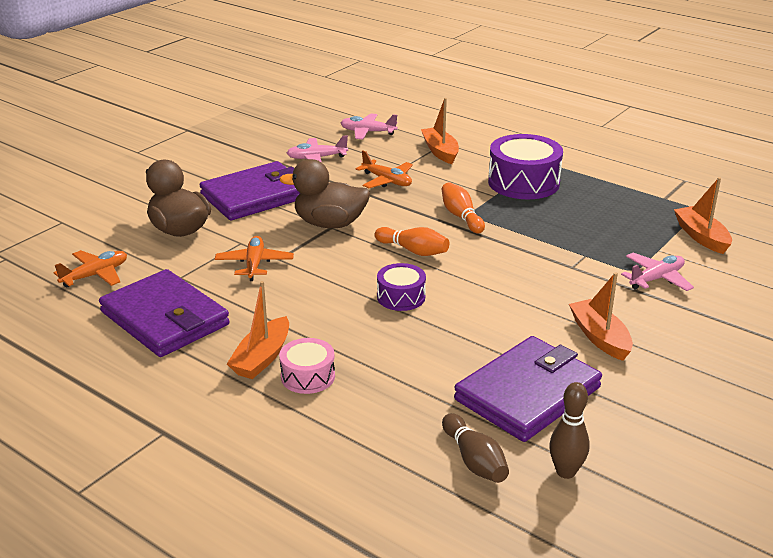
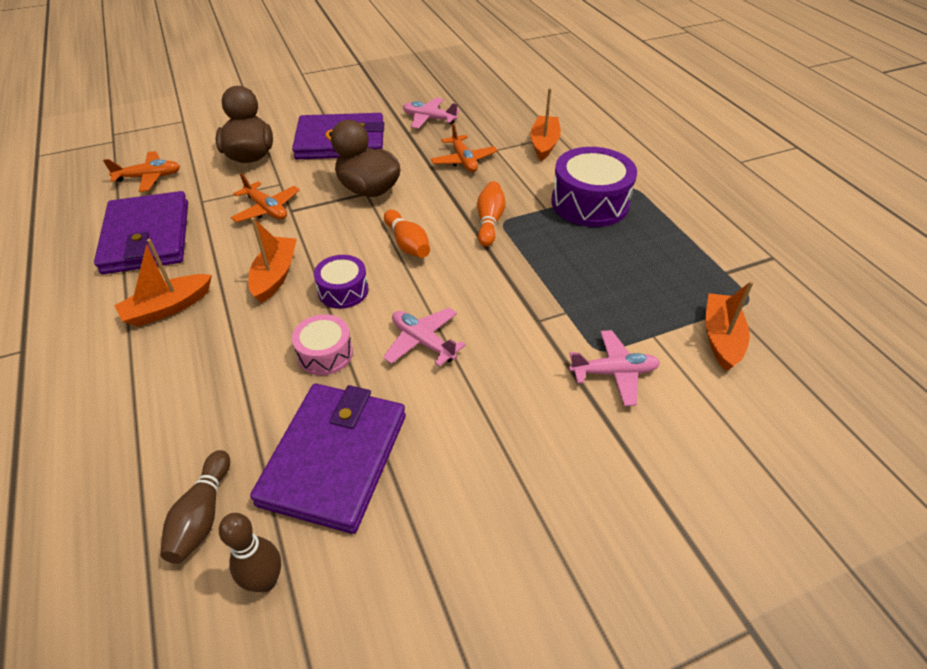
camera: 30 degrees right, 15 degrees up
orange plane [215,236,294,281] -> orange plane turned 105 degrees clockwise [231,173,300,222]
pink drum [279,338,335,394] -> pink drum moved to [292,314,353,375]
pink plane [341,113,398,140] -> pink plane moved to [383,308,466,367]
purple wallet [454,336,602,442] -> purple wallet turned 60 degrees counterclockwise [250,384,406,534]
orange boat [569,272,633,361] -> orange boat moved to [248,217,297,303]

